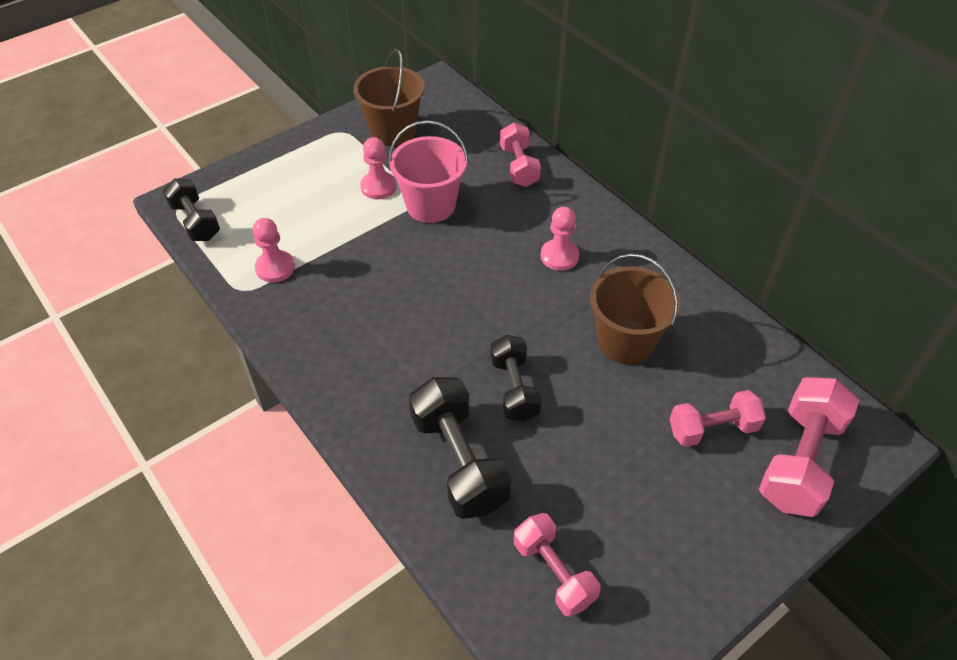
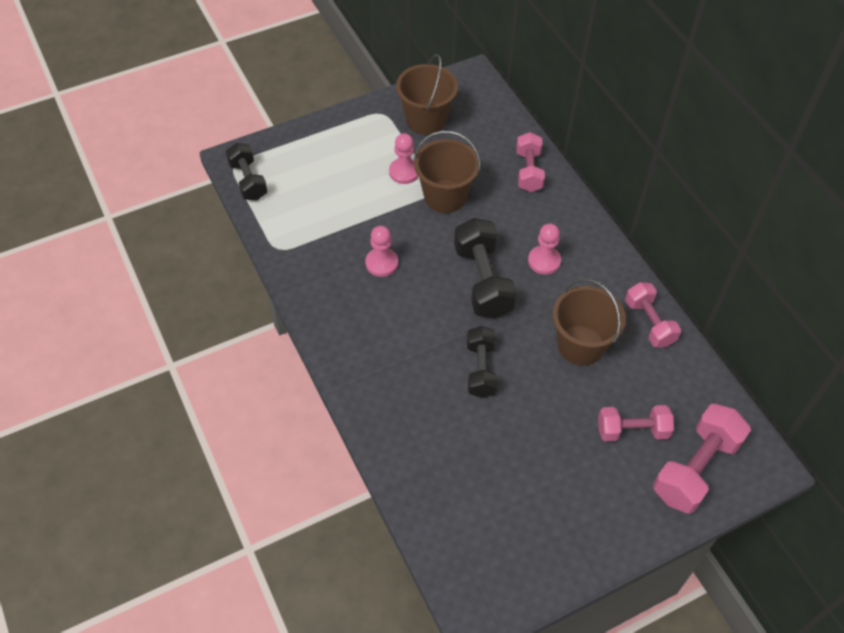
camera: 10 degrees right, 5 degrees up
pink pawn [253,218,295,283] -> pink pawn moved to [365,226,398,277]
pink bucket [388,120,468,223] -> brown bucket [414,131,481,213]
black dumbbell [409,377,512,519] -> black dumbbell moved to [454,218,517,319]
pink dumbbell [514,513,600,617] -> pink dumbbell moved to [625,282,681,348]

